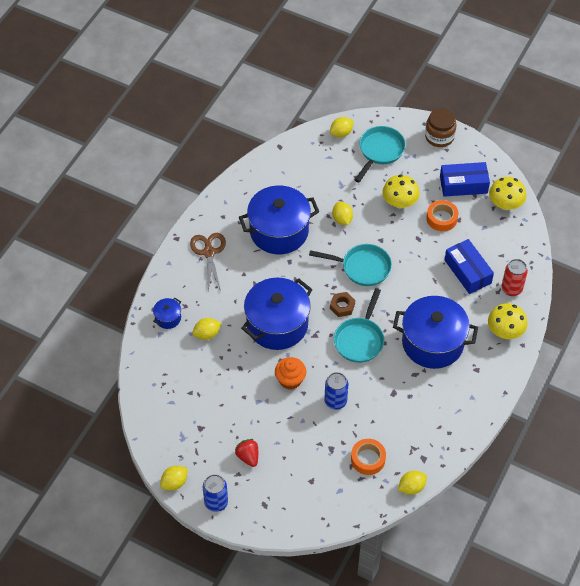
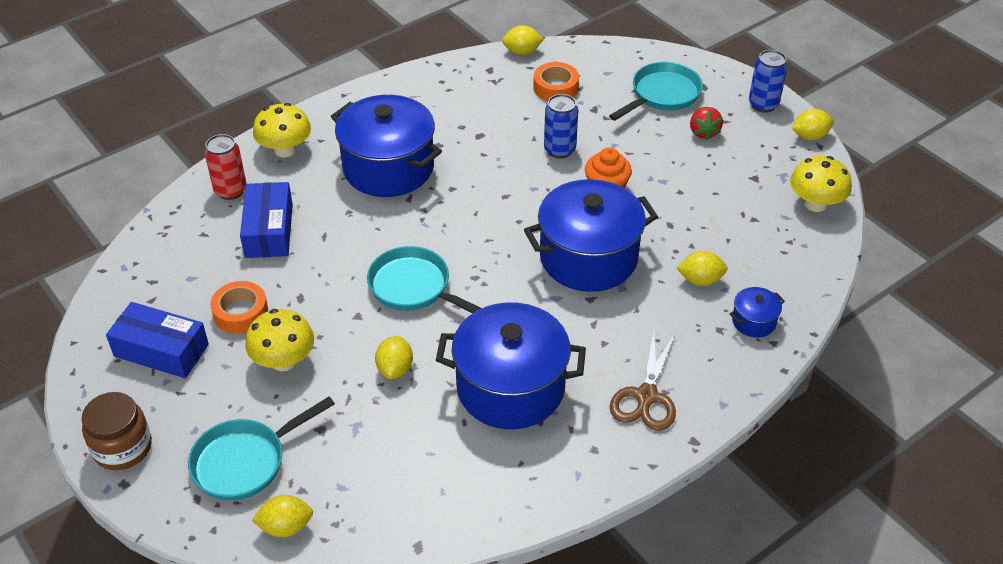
camera: 155 degrees left, 10 degrees down
brown nut [330,292,355,317] -> none
turquoise pan [334,288,384,363] -> turquoise pan moved to [609,62,703,121]
yellow mushroom [489,177,526,210] -> yellow mushroom moved to [790,156,852,212]

